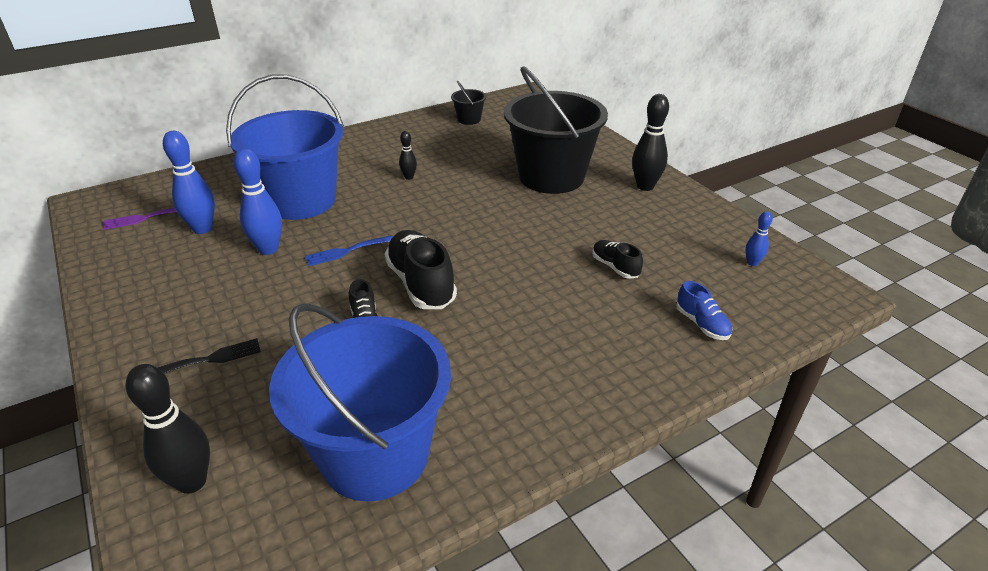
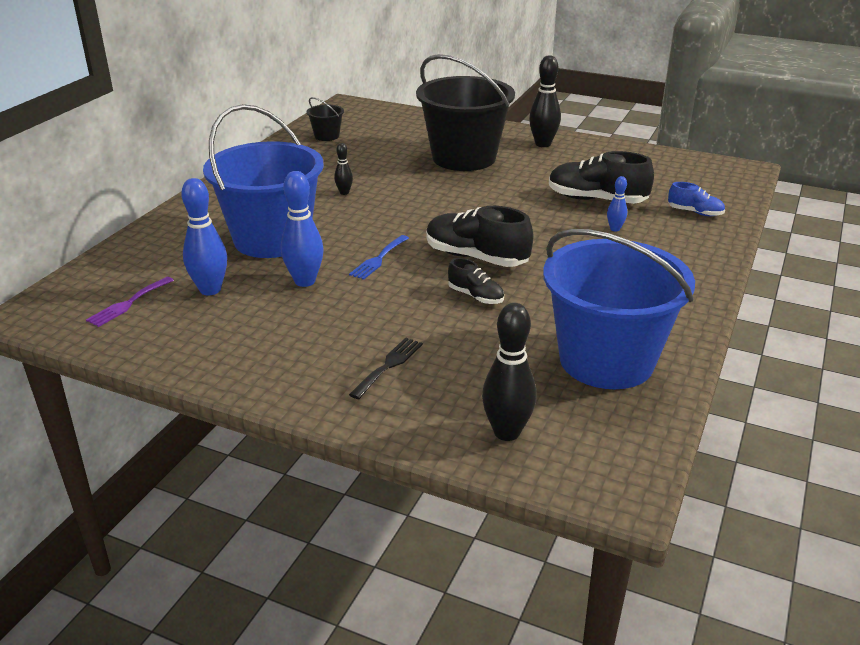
camera: 35 degrees left, 5 degrees down
black shoe [592,240,643,279] -> black shoe [549,151,654,204], size x1.86
blue bowling pin [746,211,773,266] -> blue bowling pin moved to [607,176,627,231]

